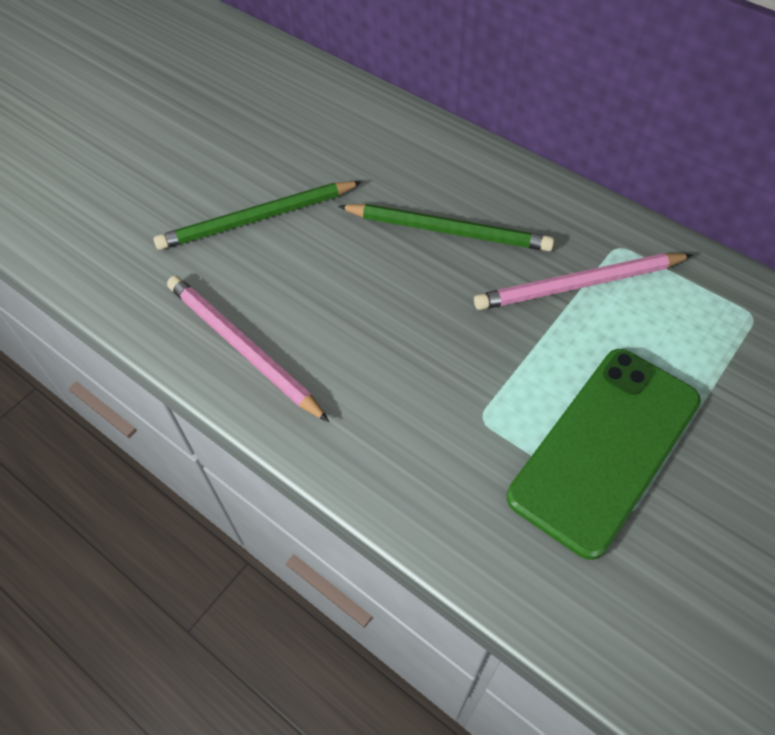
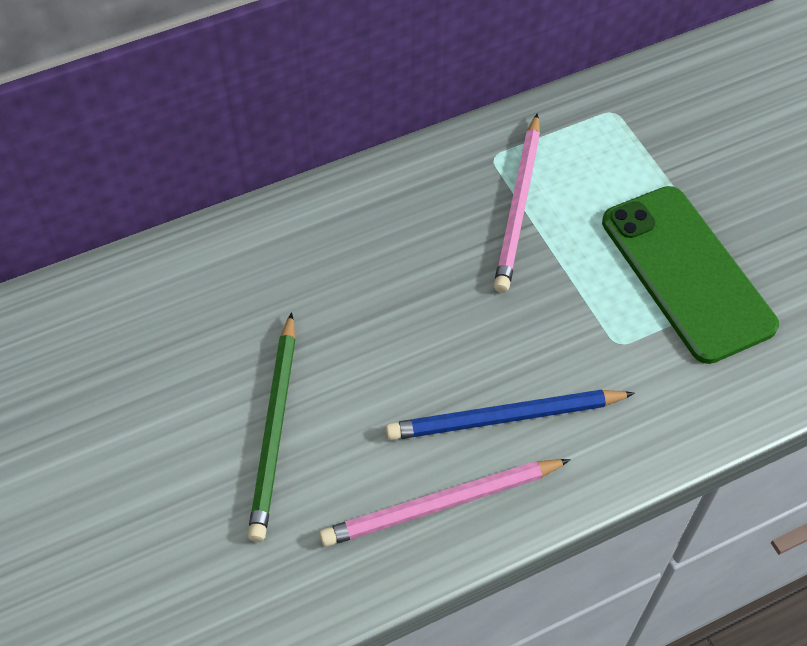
camera: 65 degrees left, 0 degrees up
green pencil [338,204,554,251] -> none
none -> blue pencil [385,390,635,440]

